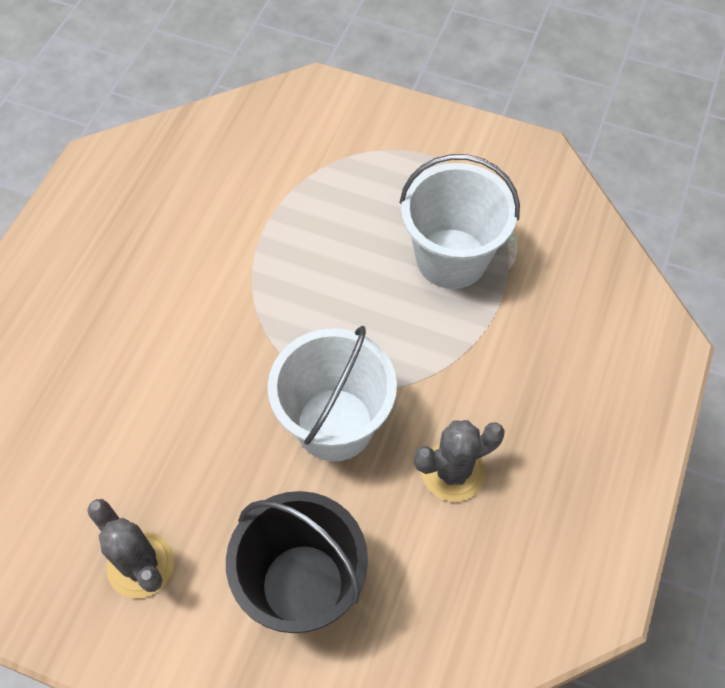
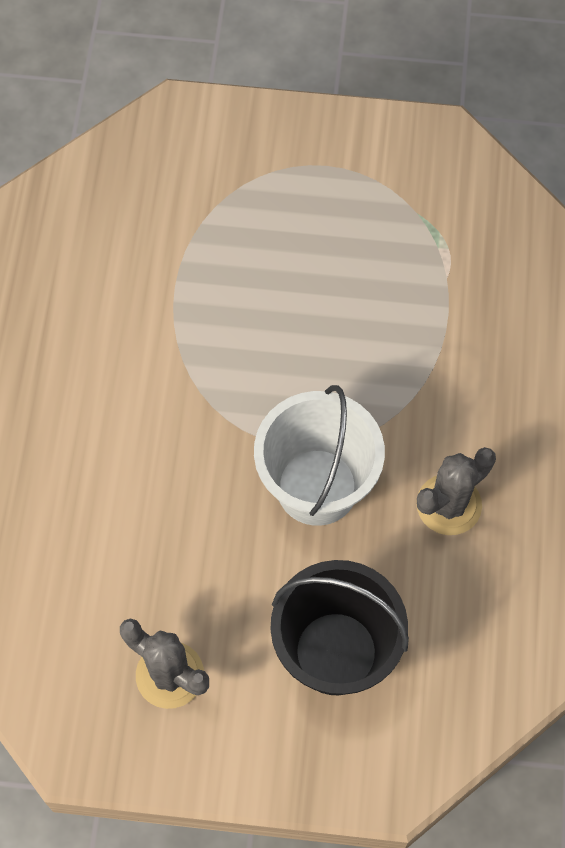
camera: 15 degrees left, 5 degrees up
white bucket [399,154,520,289] -> none

